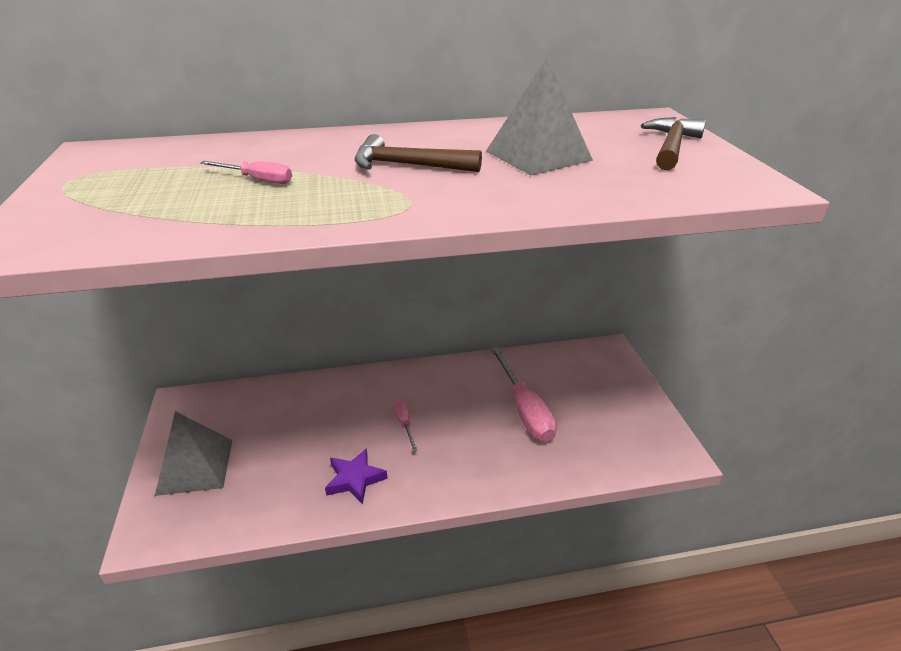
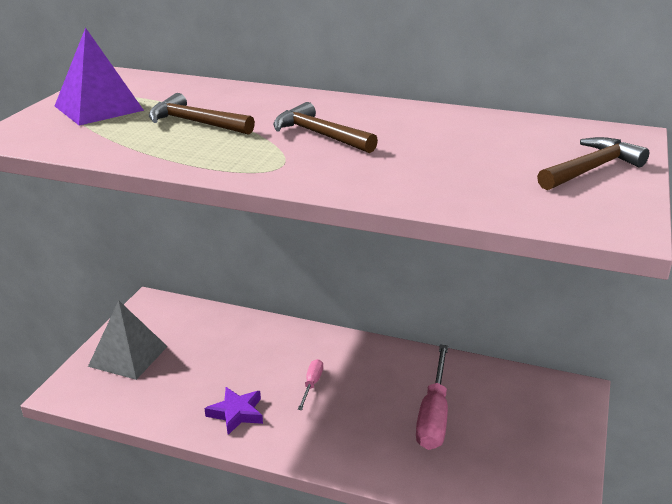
camera: 30 degrees right, 5 degrees down
pink screwdriver [200,161,292,184] -> brown hammer [149,93,255,135]
grey pyramid [486,58,593,176] -> none
none -> purple pyramid [55,27,144,126]

